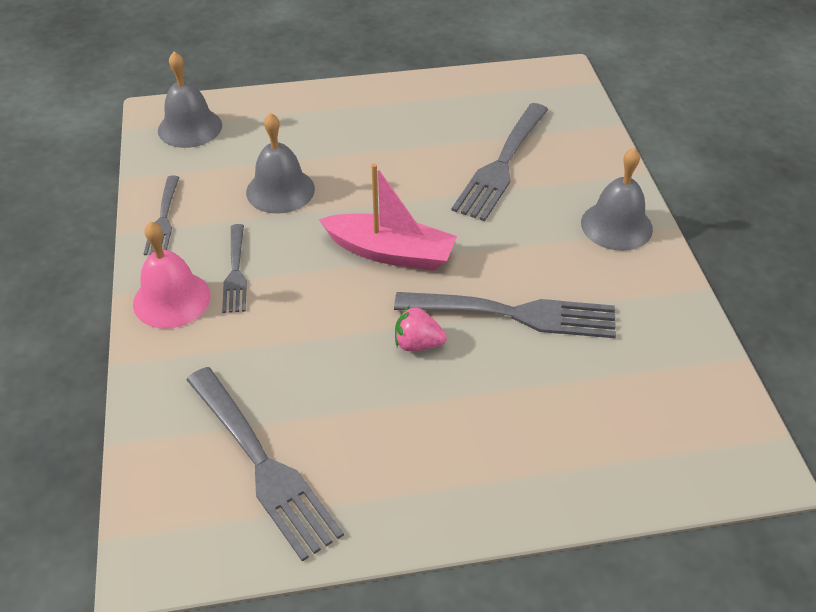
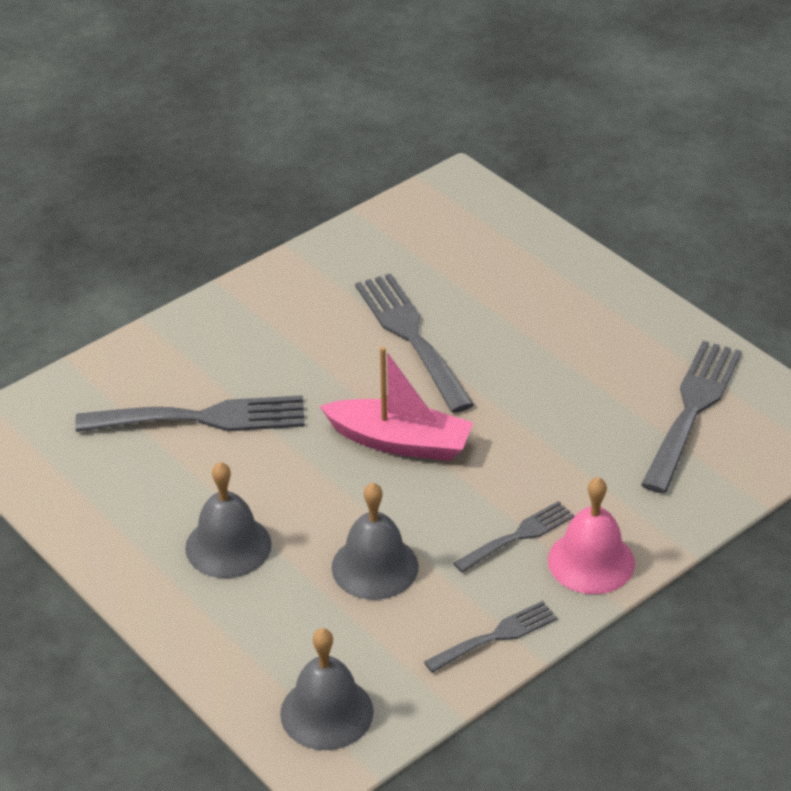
camera: 120 degrees left, 5 degrees down
pink boat [319,163,457,271] -> pink boat turned 120 degrees clockwise [320,347,473,461]
pink strawberry [395,305,447,351] -> none
grey bell [581,148,653,251] -> grey bell moved to [185,462,272,578]

